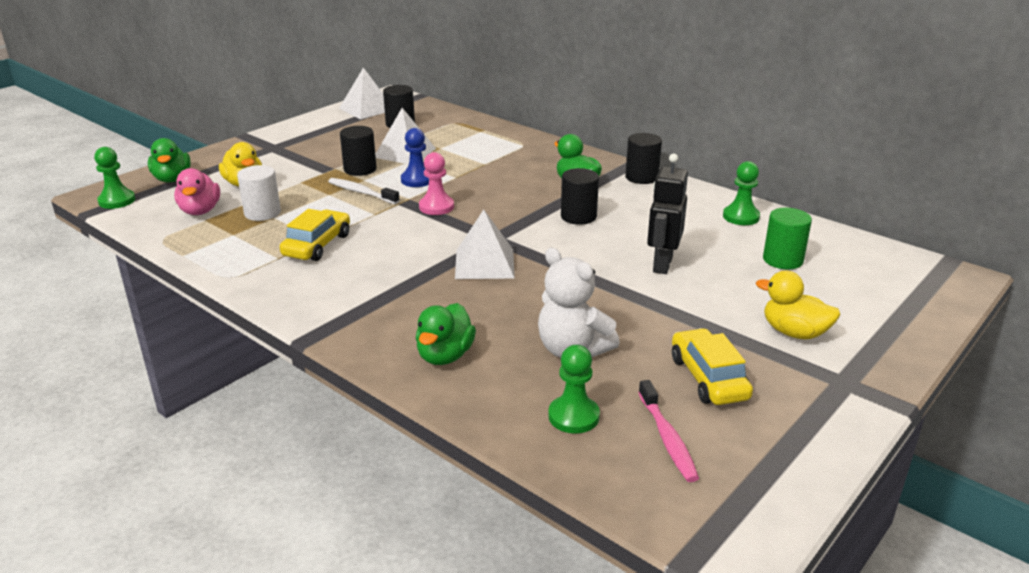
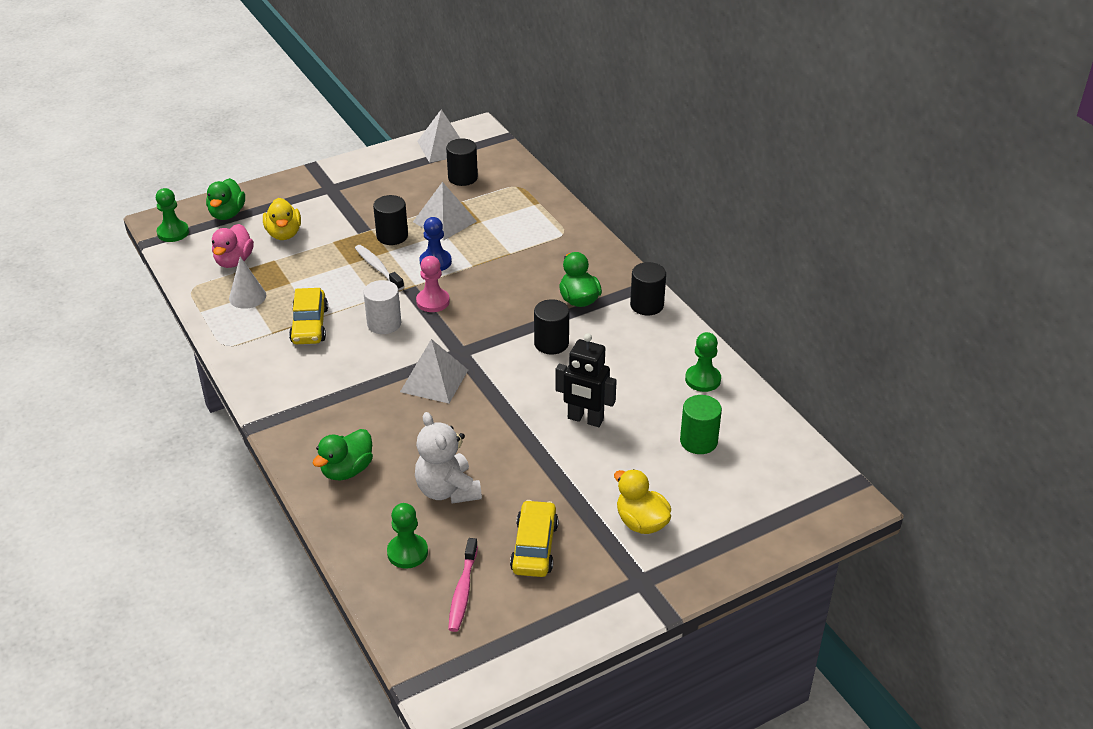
camera: 20 degrees right, 10 degrees up
white cylinder [237,165,281,221] -> white cylinder moved to [363,280,401,334]
yellow car [280,209,350,261] -> yellow car turned 135 degrees clockwise [289,288,328,344]
black robot [647,154,688,274] -> black robot turned 105 degrees counterclockwise [555,333,617,427]
none -> white cone [229,257,266,309]

